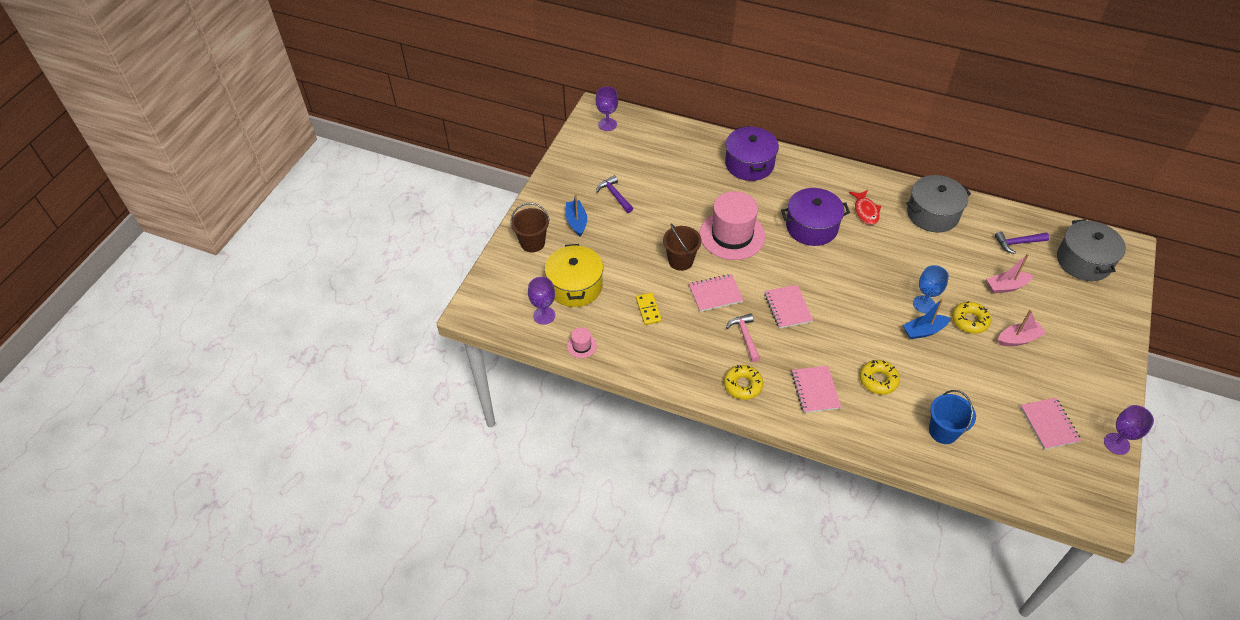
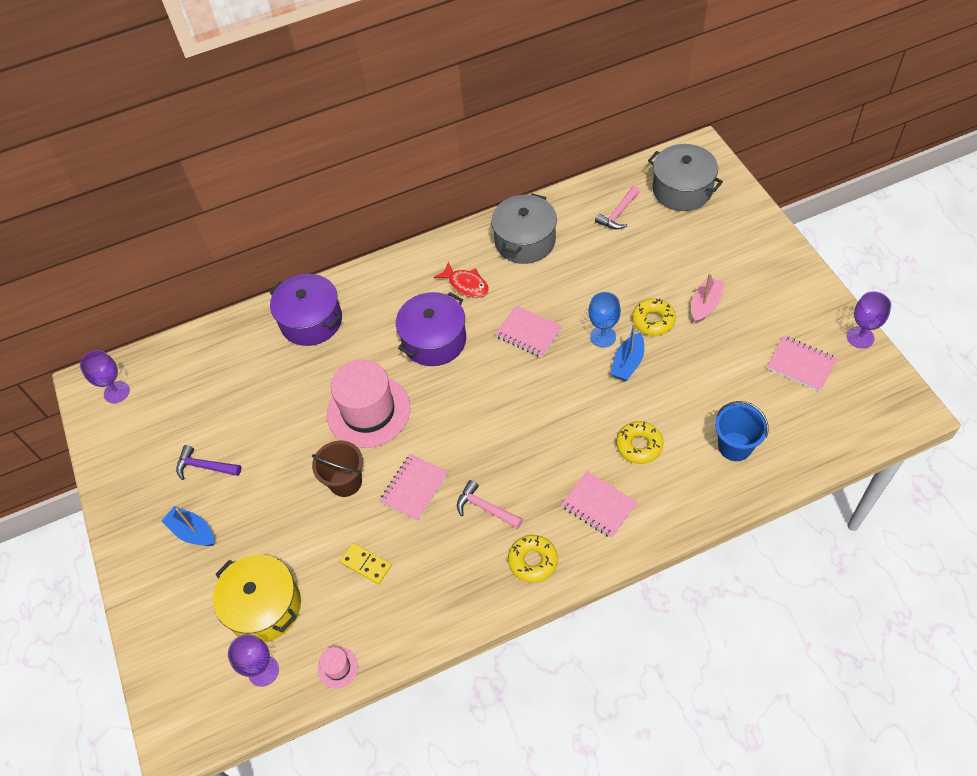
camera: 40 degrees left, 5 degrees up
brown bucket [511,203,550,252] -> none
pink notebook [764,285,813,329] -> pink notebook moved to [495,305,562,358]
pink boat [986,254,1034,294] -> none
purple hammer [995,231,1049,254] -> pink hammer [595,186,640,230]

